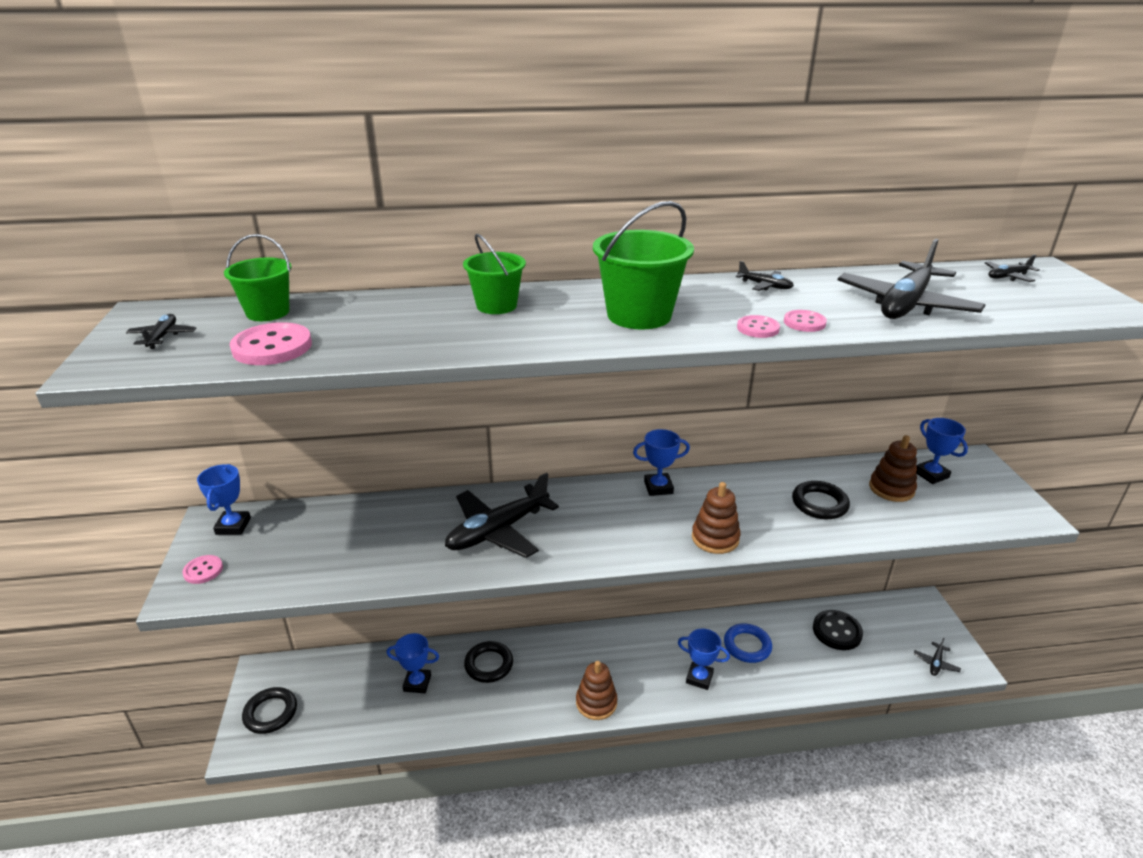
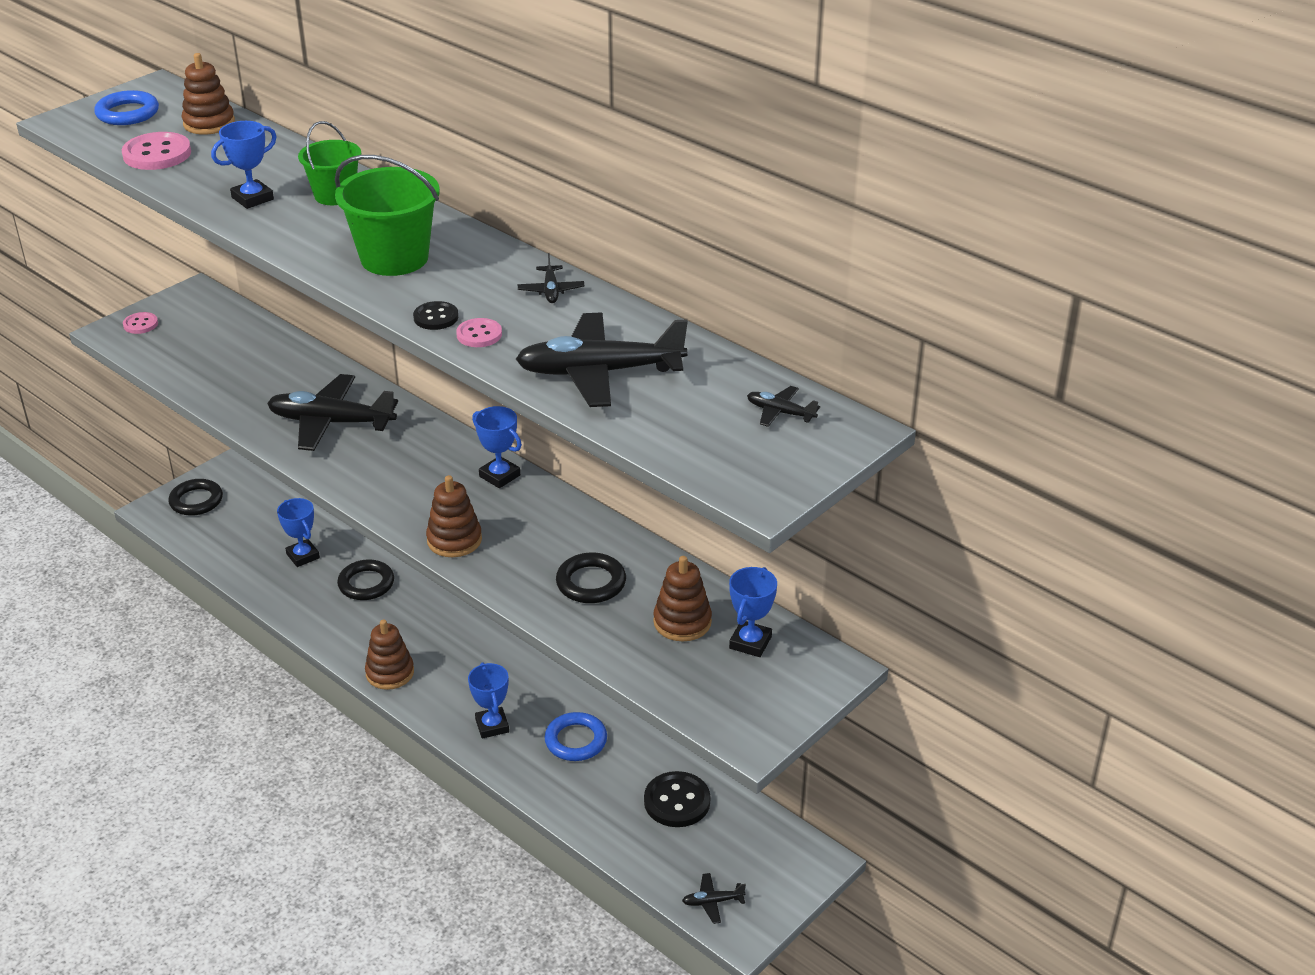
camera: 50 degrees right, 5 degrees up
black plane [126,314,196,349] -> blue ring [94,90,159,125]
blue trophy [197,464,251,535] -> blue trophy moved to [211,121,277,209]
green bucket [224,234,292,321] -> brown stacking toy [182,53,235,135]
pink button [737,315,780,338] -> black button [413,301,458,330]

